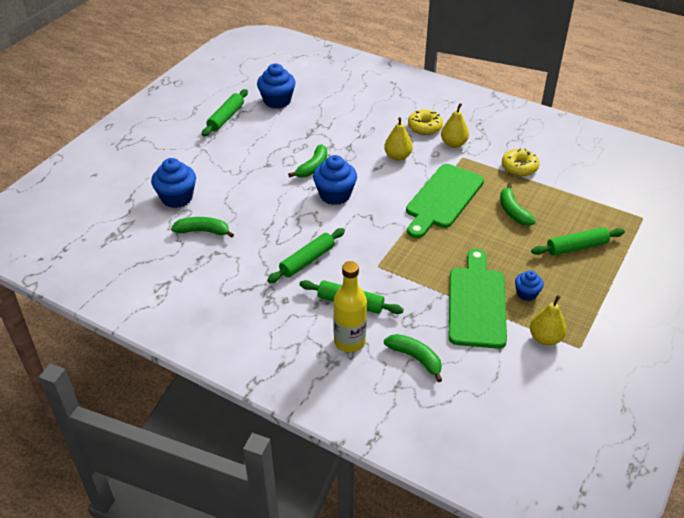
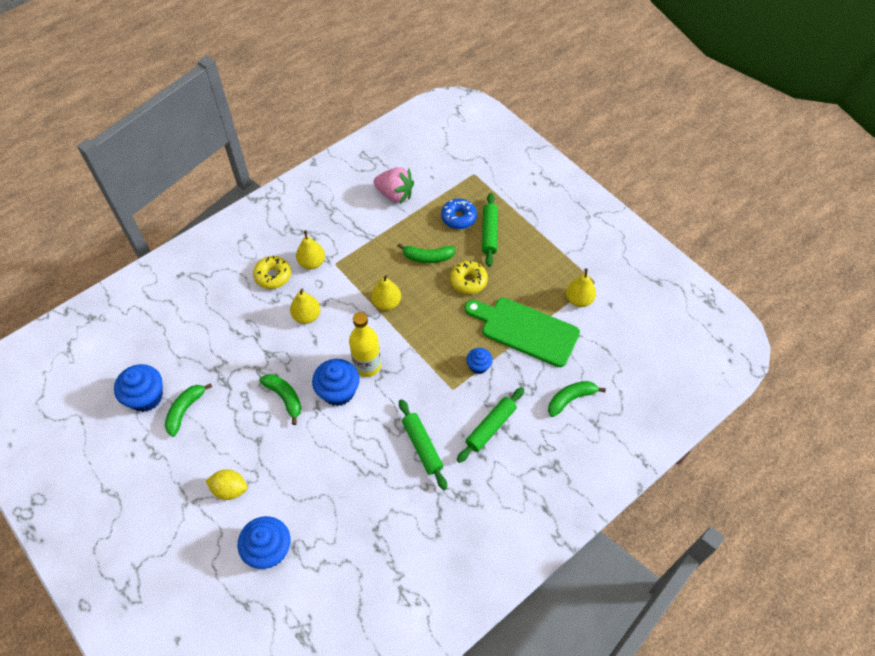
camera: 70 degrees left, 15 degrees up
green banana [171,217,234,238] -> green banana moved to [165,383,212,437]
green rolling pin [202,89,248,136] -> none
yellow bottle [333,261,367,352] -> yellow bottle moved to [349,312,381,377]
green cutting board [406,164,484,238] -> yellow pear [371,275,401,310]
yellow donut [502,148,539,176] -> yellow donut moved to [450,261,488,294]
blue cupcake [515,270,544,301] -> blue cupcake moved to [467,348,493,374]
none -> yellow lemon [206,469,248,500]
none -> pink strawberry [373,167,414,204]
none -> blue donut [441,199,477,229]

